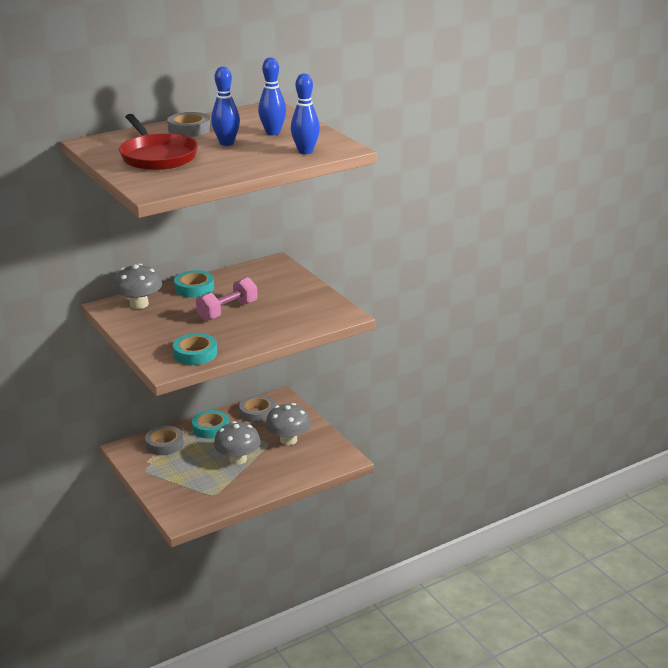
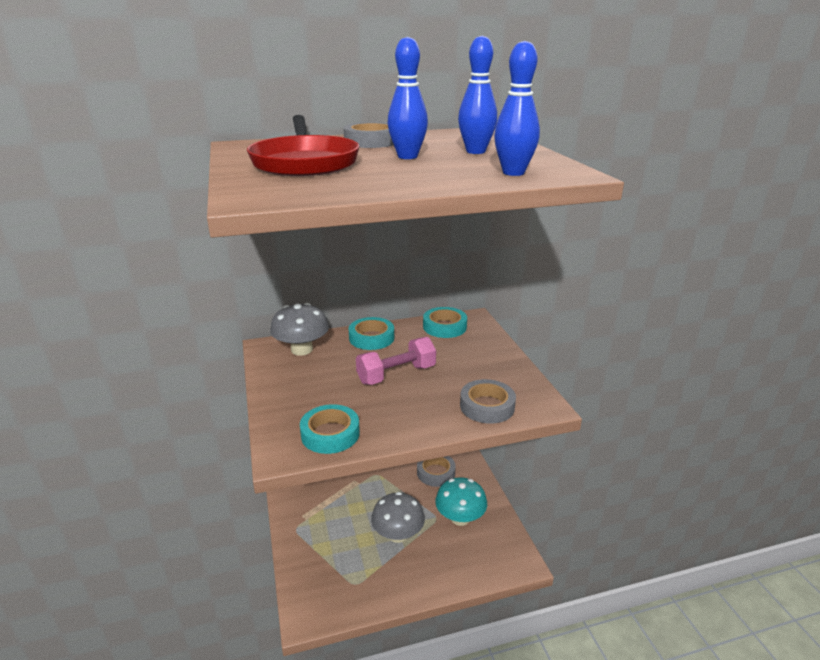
camera: 15 degrees right, 0 degrees up
grey tape [145,426,184,455] -> grey tape moved to [460,379,516,424]
turquoise tape [192,410,229,439] -> turquoise tape moved to [423,307,467,338]
grey mushroom [265,403,311,445] -> turquoise mushroom [435,477,487,526]

